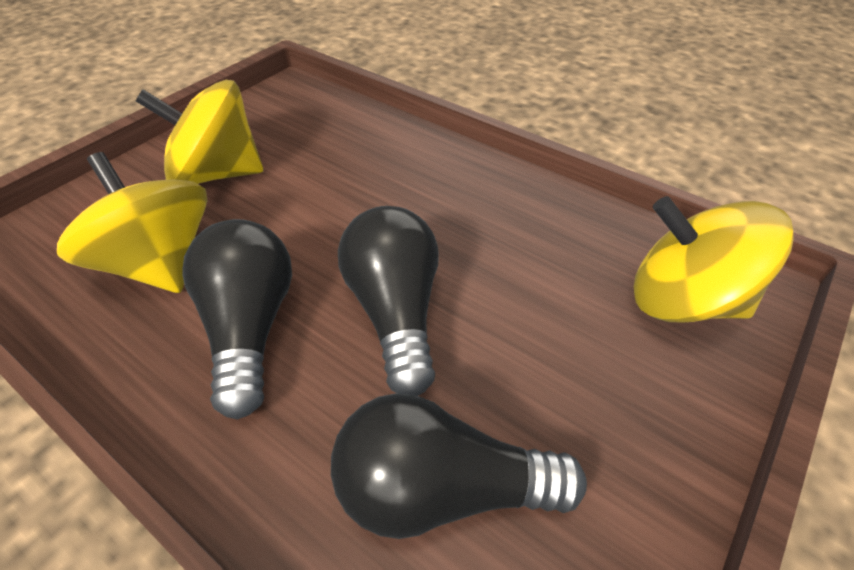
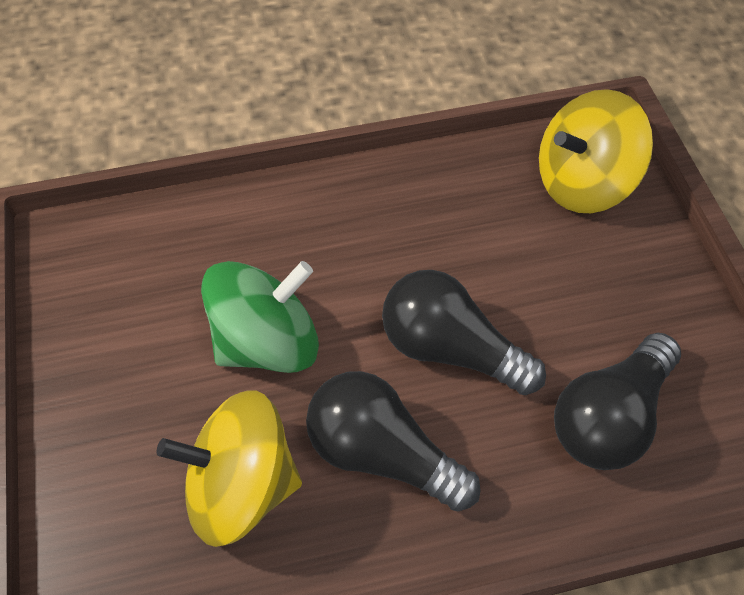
camera: 50 degrees left, 10 degrees up
yellow spinning top [136,80,263,184] -> none
none -> green spinning top [201,261,319,373]

